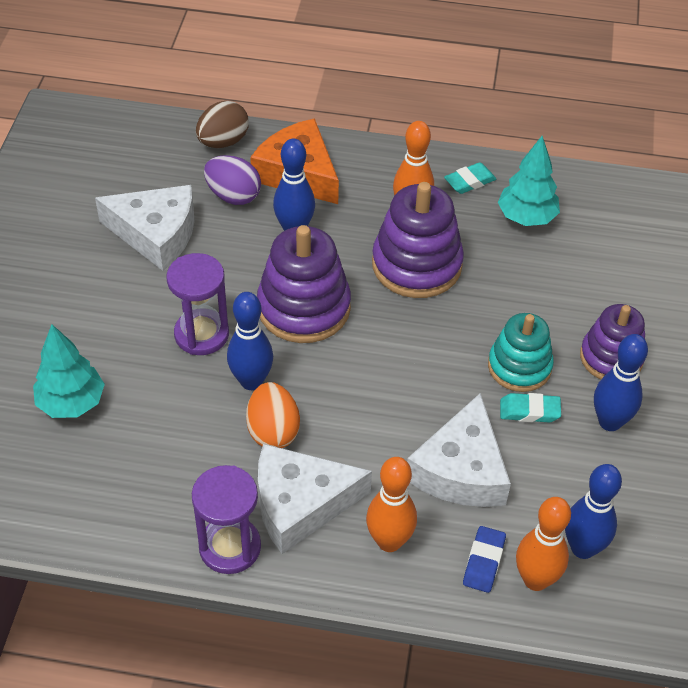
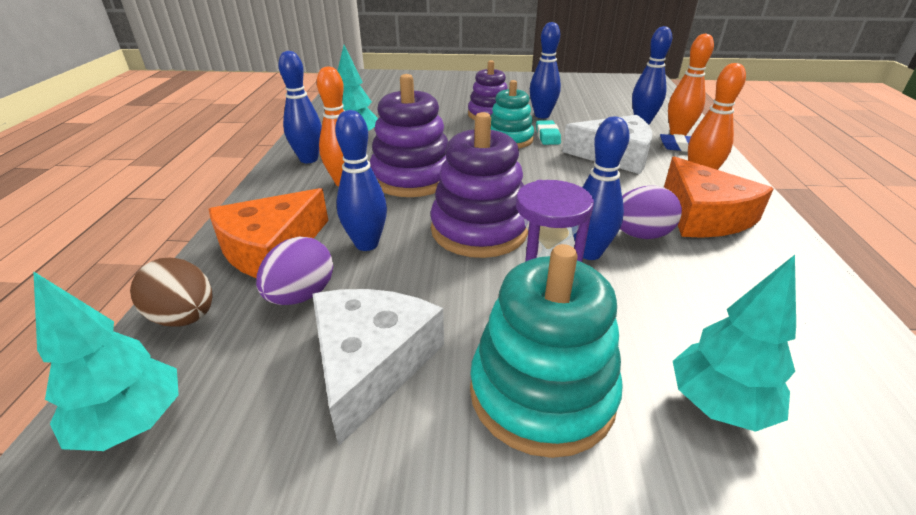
camera: 95 degrees left, 15 degrees down
purple hourglass [192,465,261,574] -> none
orange egg [246,382,300,448] -> purple egg [620,186,682,239]
white cheese [258,444,372,554] -> orange cheese [664,157,774,238]
turquoise eraser [444,162,496,194] -> blue bowling pin [278,51,322,163]
none -> turquoise tree [33,271,179,451]
none -> turquoise stacking toy [470,244,623,458]

